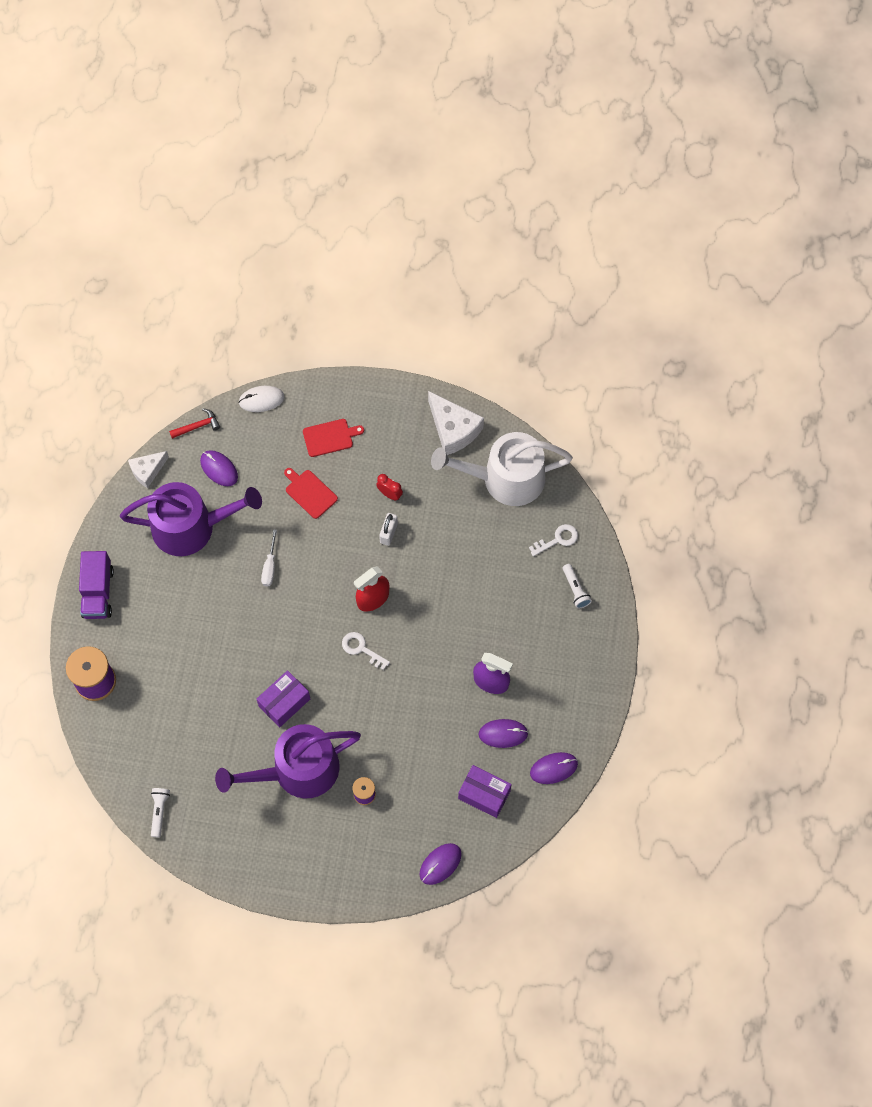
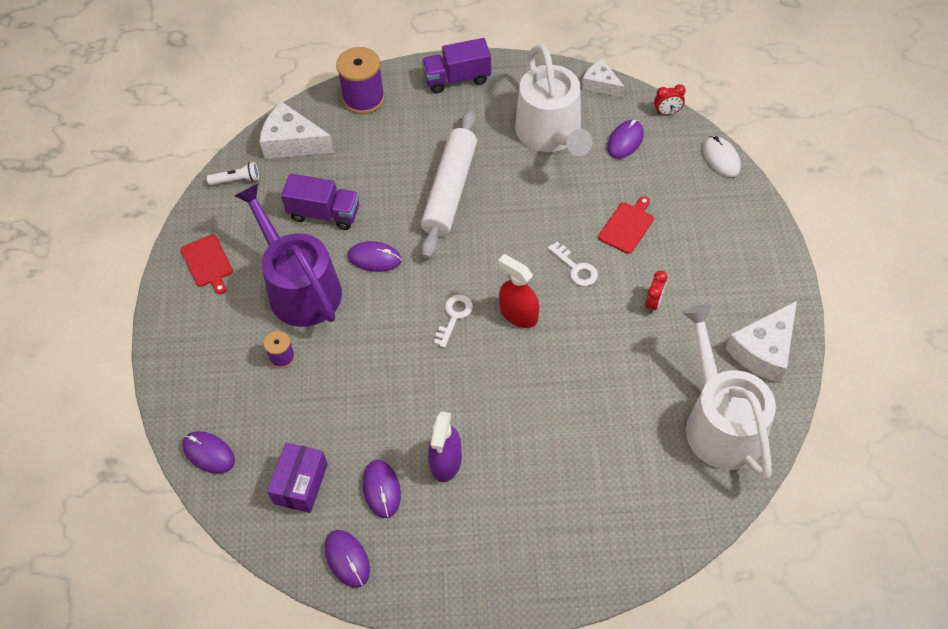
camera: 80 degrees right, 10 degrees down
purple watering can [120,482,262,556] -> white watering can [515,45,593,156]
red hammer [169,408,220,439] -> red clock [654,84,686,115]
purple box [257,670,310,727] -> purple mouse [348,241,402,272]
white screwdriver [261,529,277,586] -> none
red cutting board [303,419,364,457] -> red cutting board moved to [181,234,233,294]
white padlock [379,513,398,546] -> none
white key [529,524,578,556] -> white key moved to [548,242,598,286]
white flashlight [563,564,592,608] -> none
none -> white cheese [260,102,335,159]
none -> purple truck [281,174,359,230]
none -> white rolling pin [421,110,477,259]

